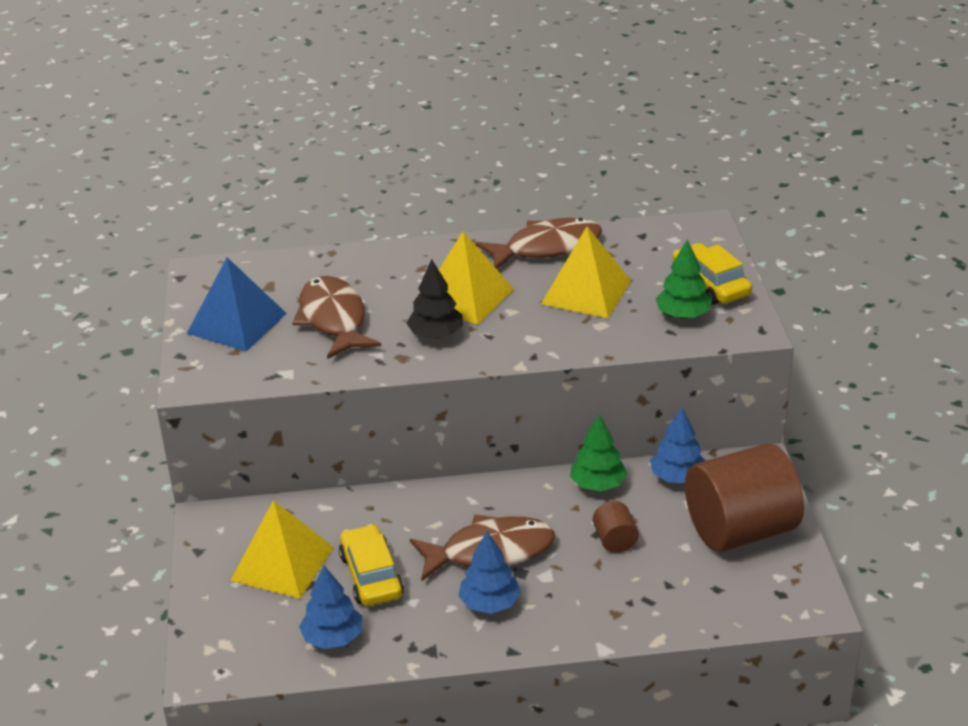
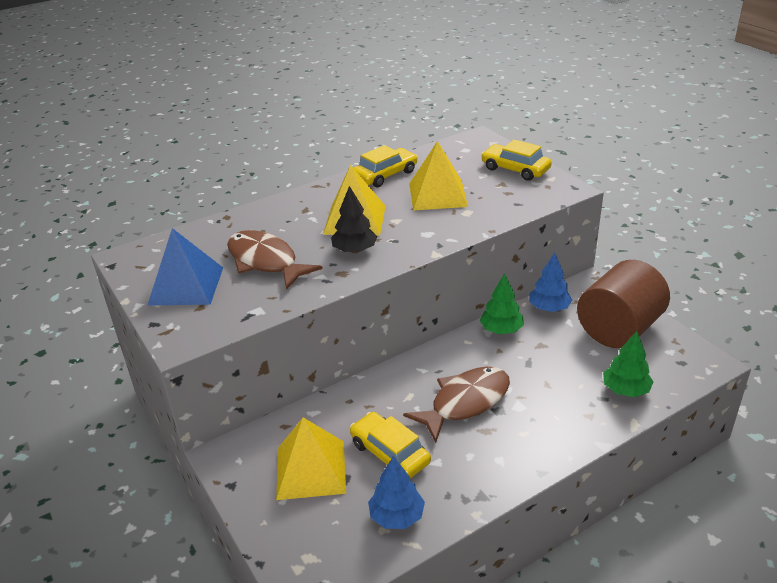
camera: 25 degrees left, 0 degrees up
blue tree [458,531,521,614] -> none
brown fish [475,218,602,269] -> yellow car [354,145,418,187]
brown cylinder [593,501,639,553] -> none
green tree [655,239,712,319] -> green tree moved to [603,331,654,397]

